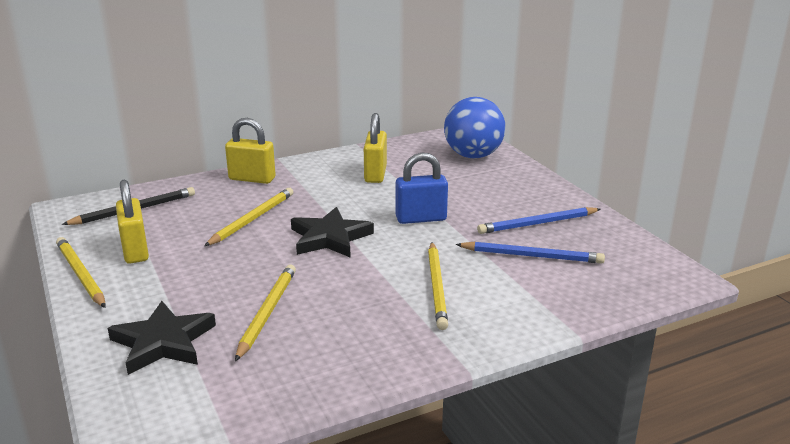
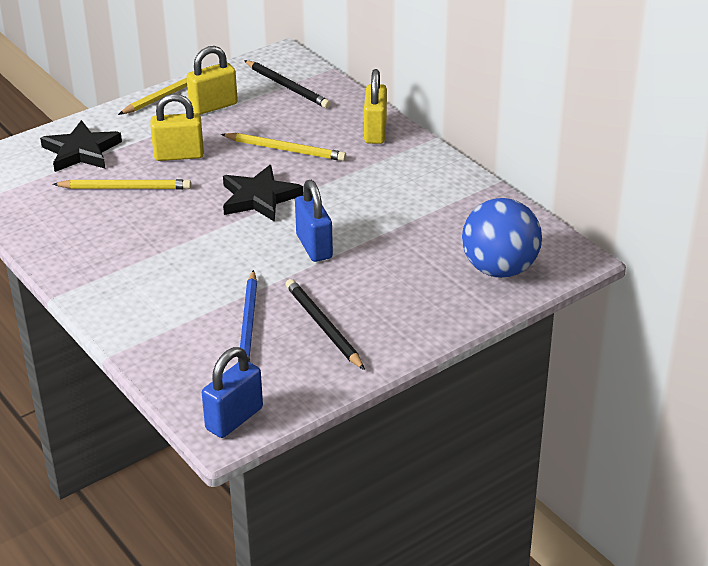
camera: 80 degrees right, 10 degrees up
yellow padlock [364,113,387,183] -> yellow padlock moved to [150,94,204,161]
yellow pencil [428,242,448,330] -> none
blue pencil [477,207,601,234] -> black pencil [286,279,365,370]
none -> blue padlock [202,347,263,438]

